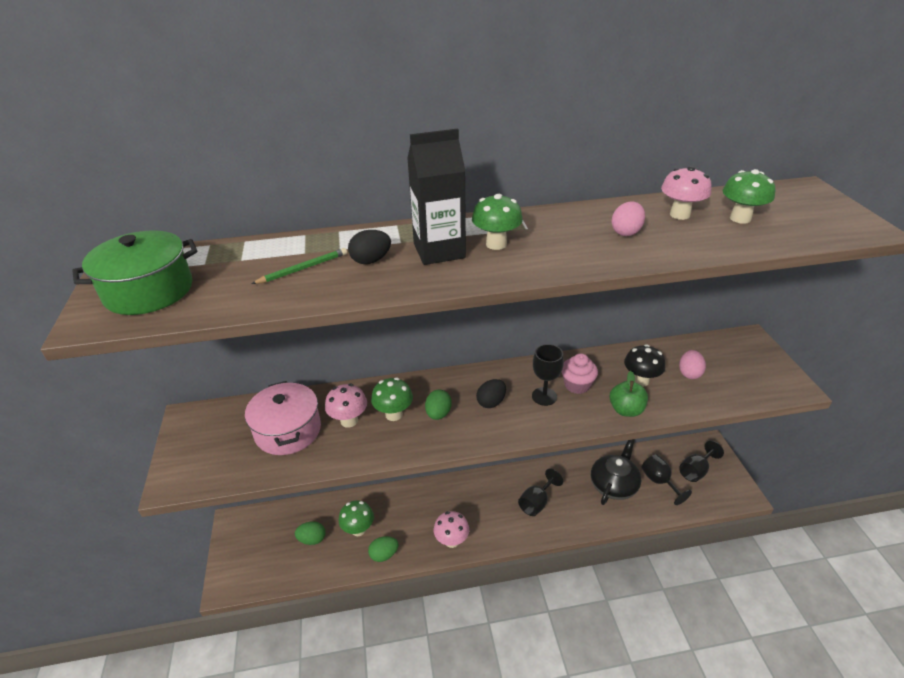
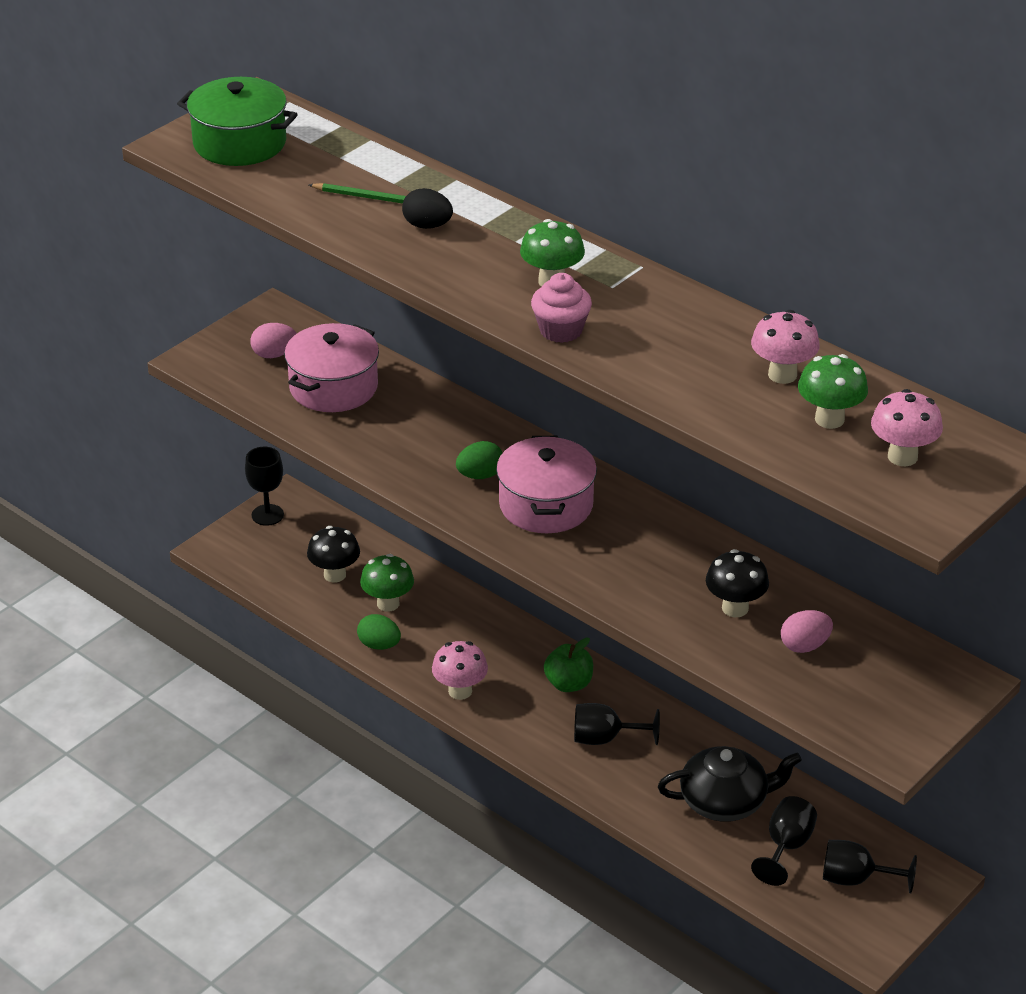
camera: 50 degrees right, 0 degrees up
green egg [295,521,325,545] -> black mushroom [307,526,360,583]
pink mushroom [325,384,367,428] -> pink mushroom moved to [871,389,943,466]
green mushroom [371,377,413,421] -> none
black carton [407,128,466,265] -> none
black egg [476,379,506,408] -> pink pot [496,436,597,533]
black goblet [532,344,564,406] -> black goblet moved to [245,447,284,526]
pink cupcake [562,353,598,394] -> pink cupcake moved to [531,273,592,343]
green apple [609,371,648,417] -> green apple moved to [544,638,593,692]
pink egg [611,201,645,236] -> pink egg moved to [250,323,297,358]

